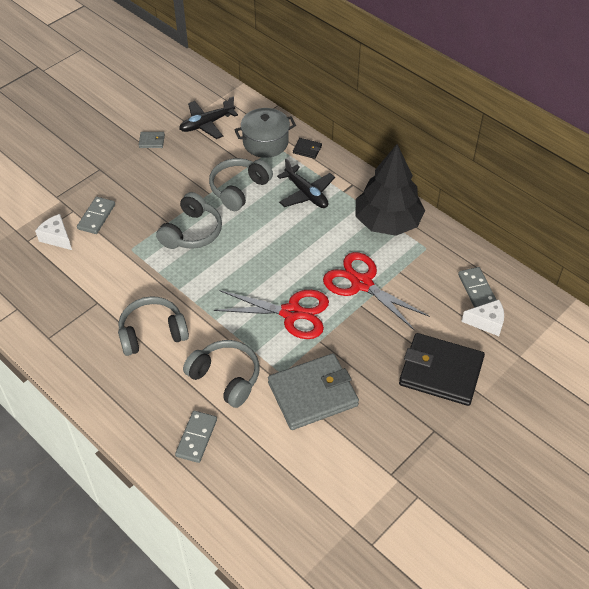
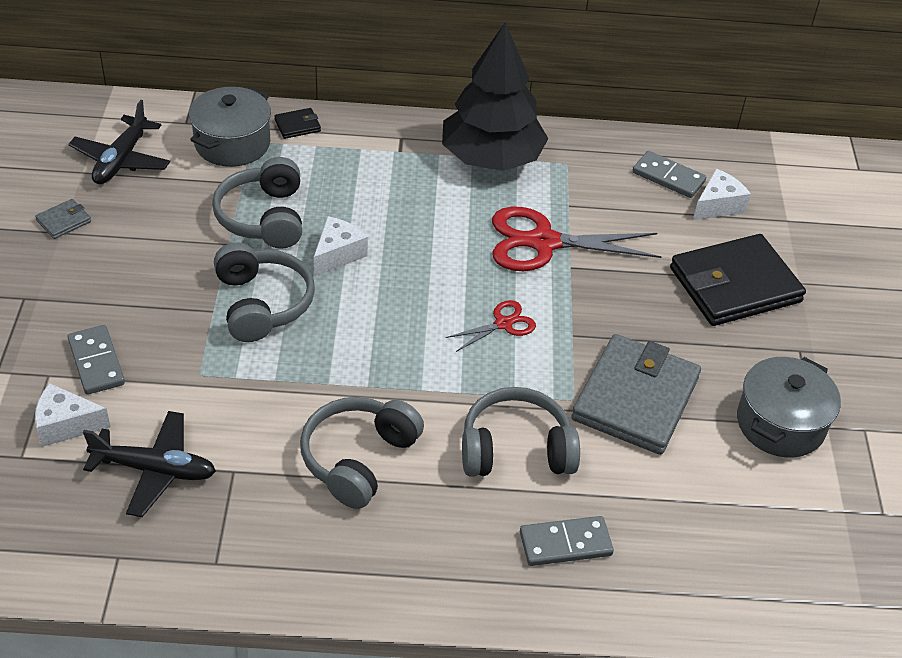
camera: 45 degrees left, 5 degrees down
grey domino [175,411,217,463] -> grey domino turned 75 degrees counterclockwise [520,516,614,566]
red scissors [214,290,329,339] -> red scissors [446,300,536,352], size x0.50
black plane [277,159,335,208] -> black plane moved to [83,411,216,517]
none -> white cheese [314,216,368,276]
none -> grey pot [737,357,841,458]

